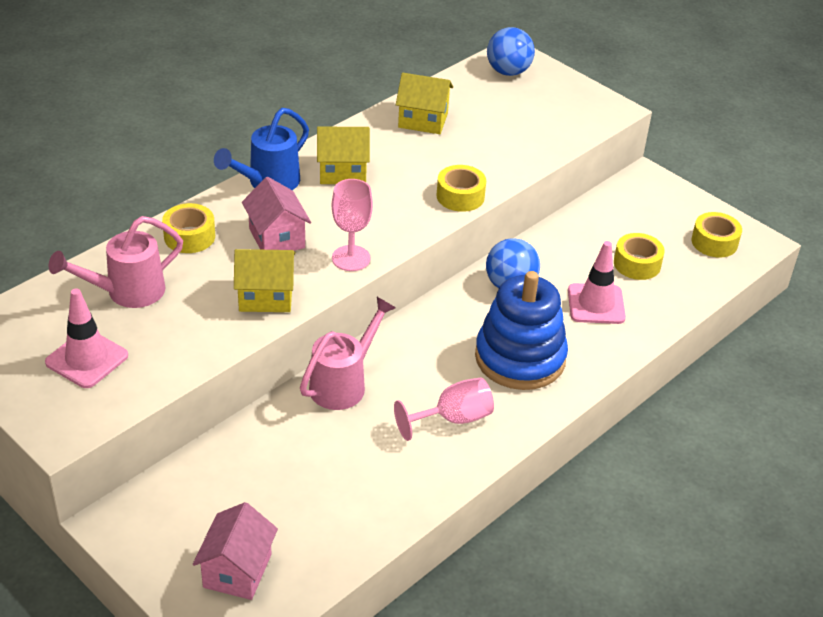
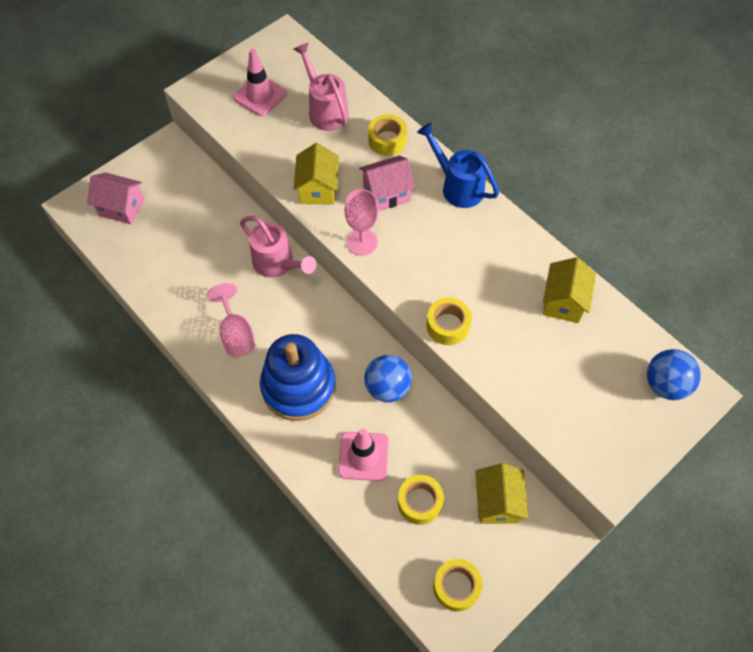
camera: 95 degrees right, 20 degrees up
yellow house [317,126,370,184] -> yellow house moved to [475,463,528,524]

